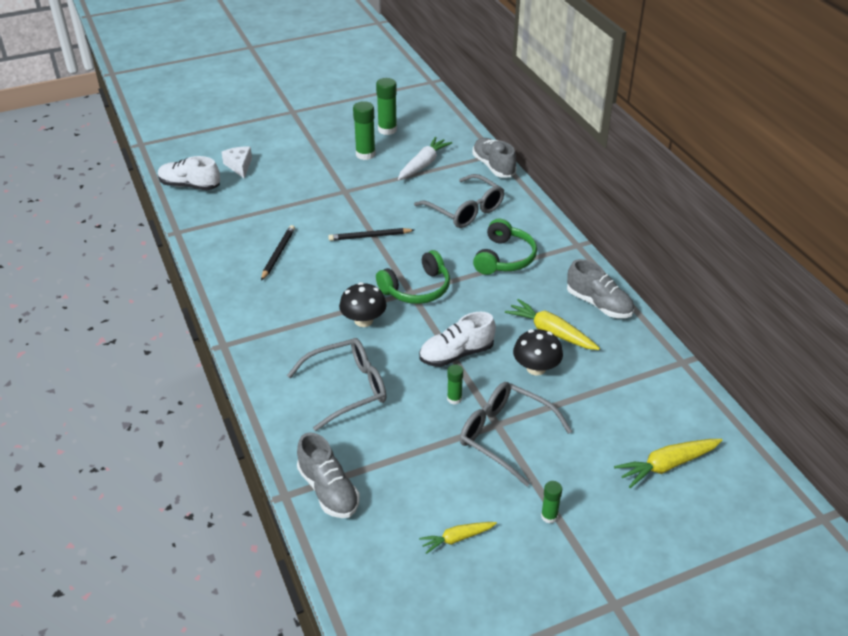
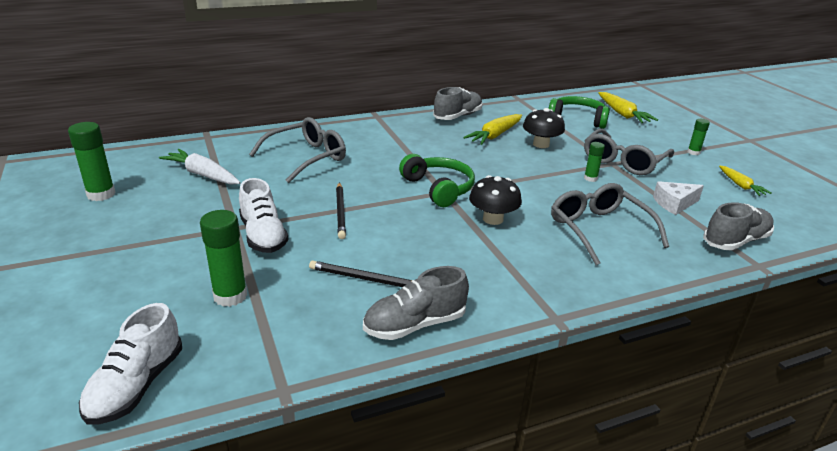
camera: 90 degrees left, 10 degrees down
white cheese [221,146,252,178] -> white cheese moved to [653,181,704,215]
green glue stick [353,101,375,160] -> green glue stick moved to [200,210,248,307]
white shoe [419,312,496,367] -> white shoe moved to [239,178,289,253]
grey shoe [472,138,517,177] -> grey shoe moved to [363,266,469,340]
green headphones [473,219,537,275] -> green headphones moved to [548,96,610,129]

